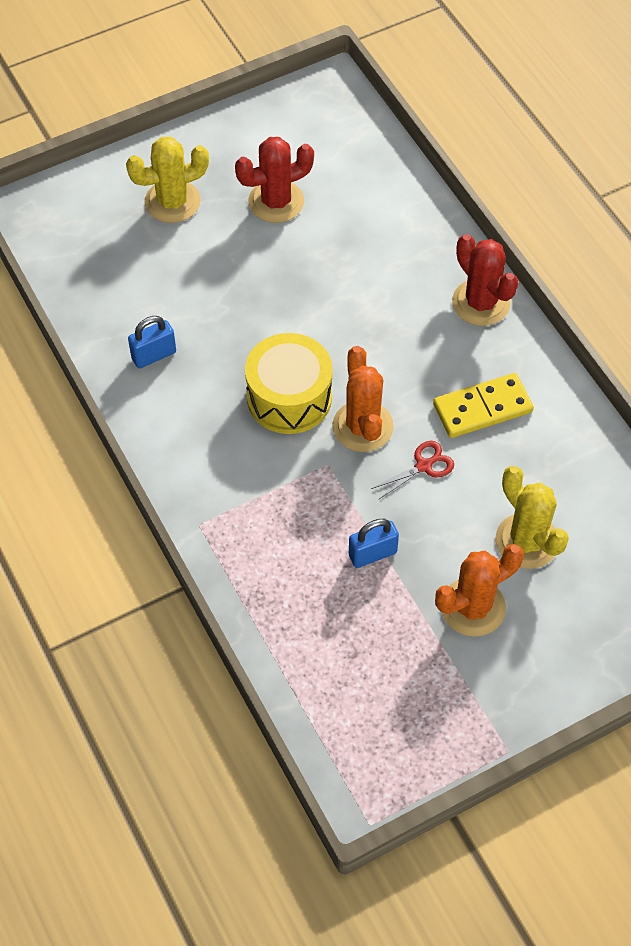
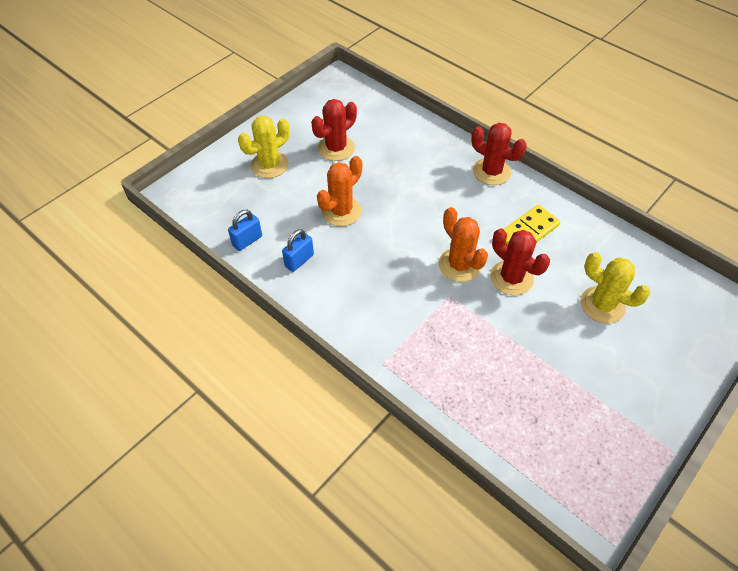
camera: 20 degrees left, 5 degrees down
yellow drum [245,333,333,434] -> none
blue padlock [349,519,399,568] -> blue padlock moved to [228,210,262,251]
red scissors [371,441,454,500] -> red cactus [490,228,550,295]
orange cactus [435,544,524,637] -> orange cactus moved to [317,156,362,226]

